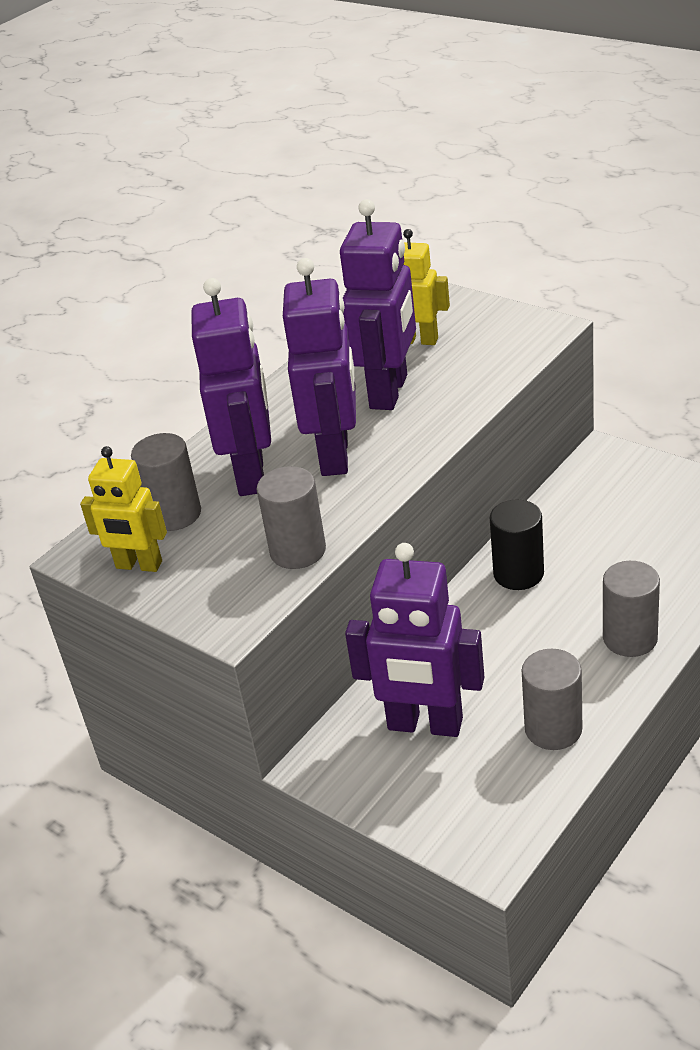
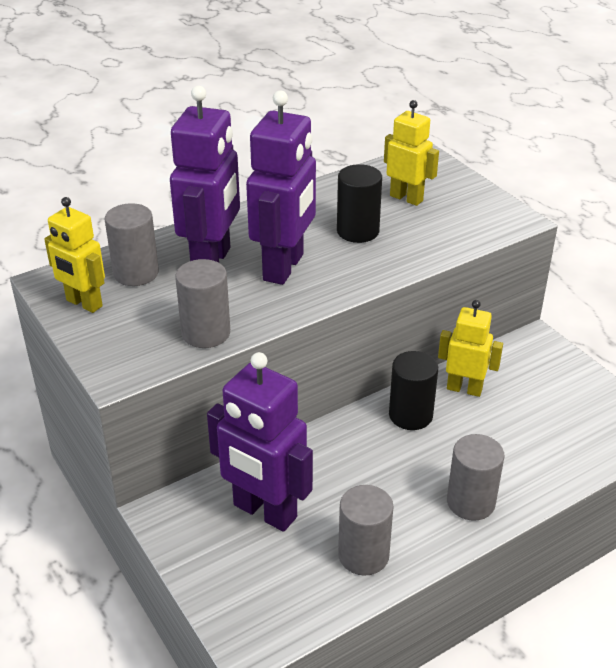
camera: 15 degrees right, 0 degrees up
purple robot [340,199,416,410] -> black cylinder [337,164,382,243]
none -> yellow robot [438,300,503,397]

